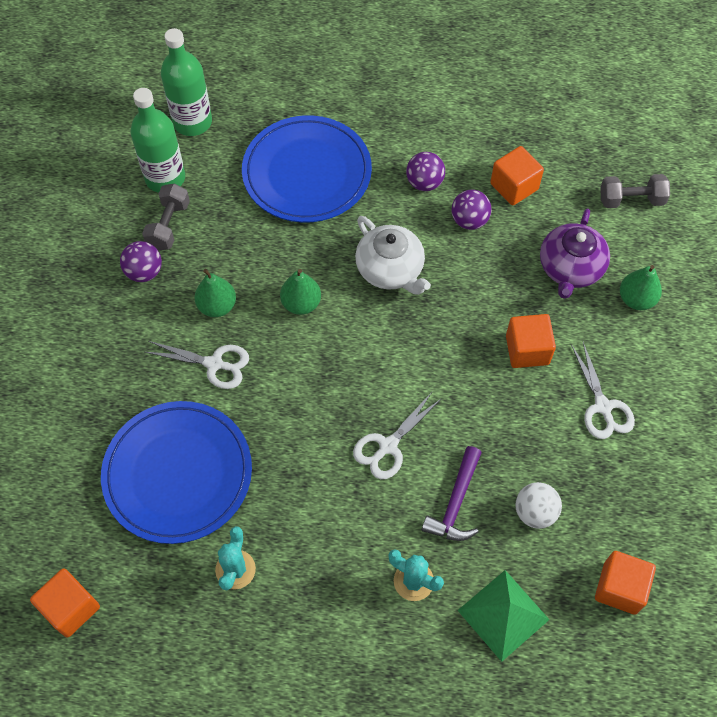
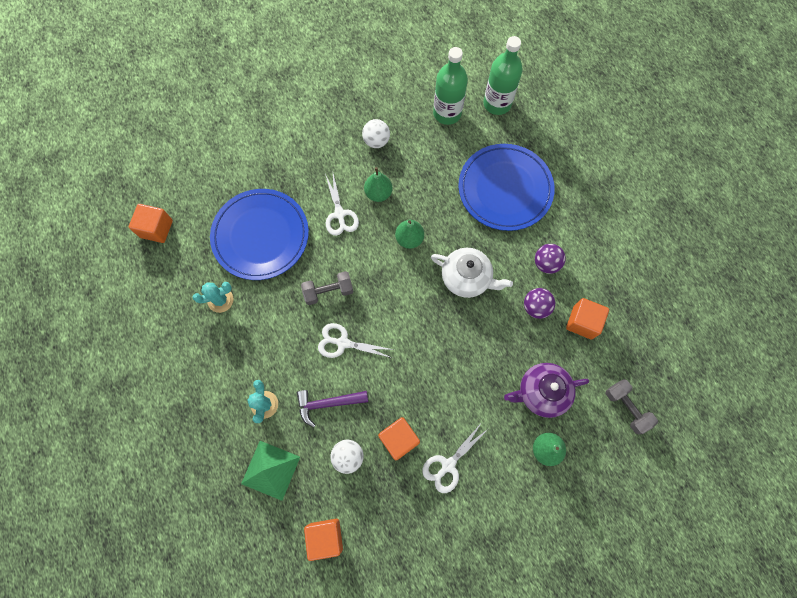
camera: 60 degrees right, 10 degrees up
purple ball [120,241,162,282] -> white ball [362,119,390,148]
grey dumbbell [142,183,190,250] -> grey dumbbell moved to [301,271,354,305]
white teapot [355,216,431,295] -> white teapot turned 90 degrees counterclockwise [431,248,513,298]
orange cube [506,314,556,368] -> orange cube moved to [378,417,420,460]

